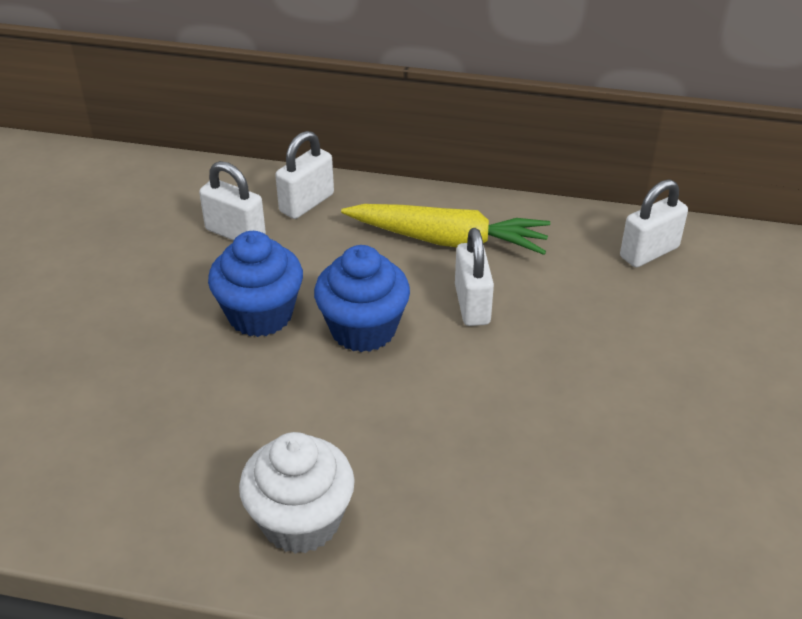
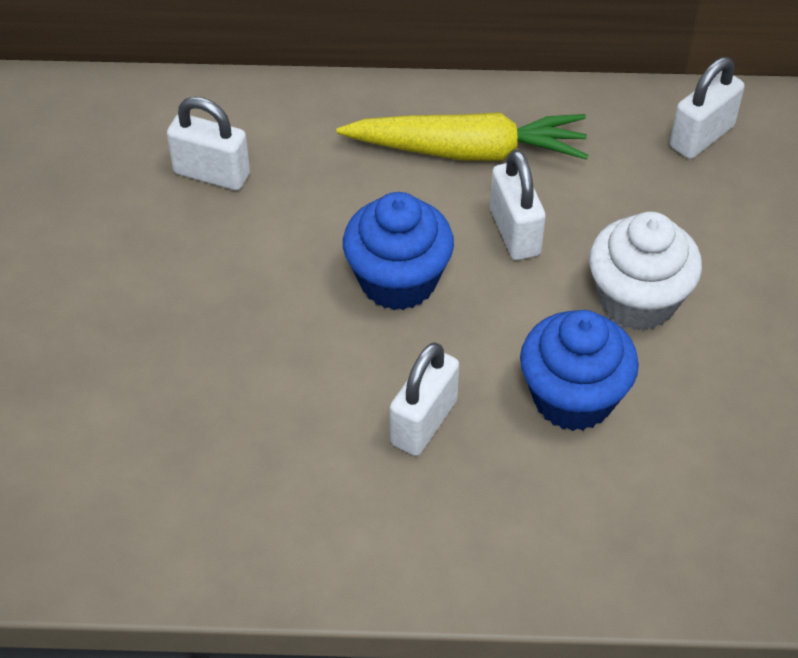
camera: 10 degrees left, 10 degrees up
blue cupcake [208,231,303,337] -> blue cupcake moved to [520,310,639,431]
white cupcake [239,432,355,554] -> white cupcake moved to [589,211,702,331]
white padlock [275,131,334,219] -> white padlock moved to [390,342,459,456]

